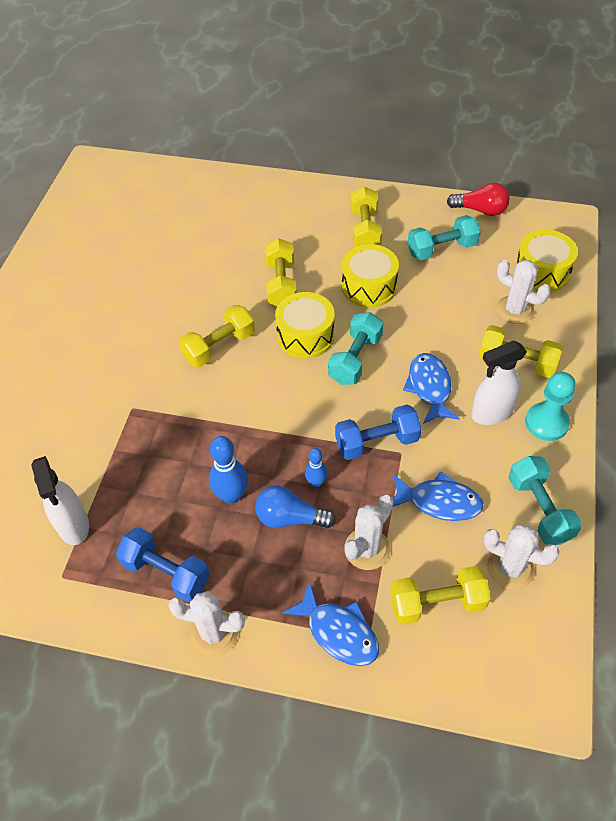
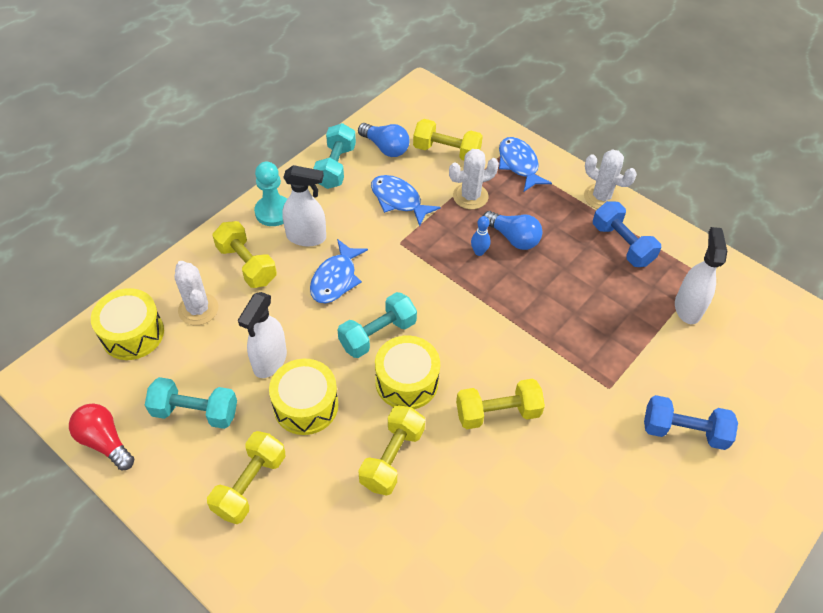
camera: 155 degrees left, 0 degrees up
blue bowling pin [209,436,248,504] -> none
blue dumbbell [335,405,422,460] -> blue dumbbell moved to [644,395,738,450]
white cactus [483,524,559,590] -> blue light bulb [358,123,409,157]
none -> white spray bottle [238,292,287,378]

